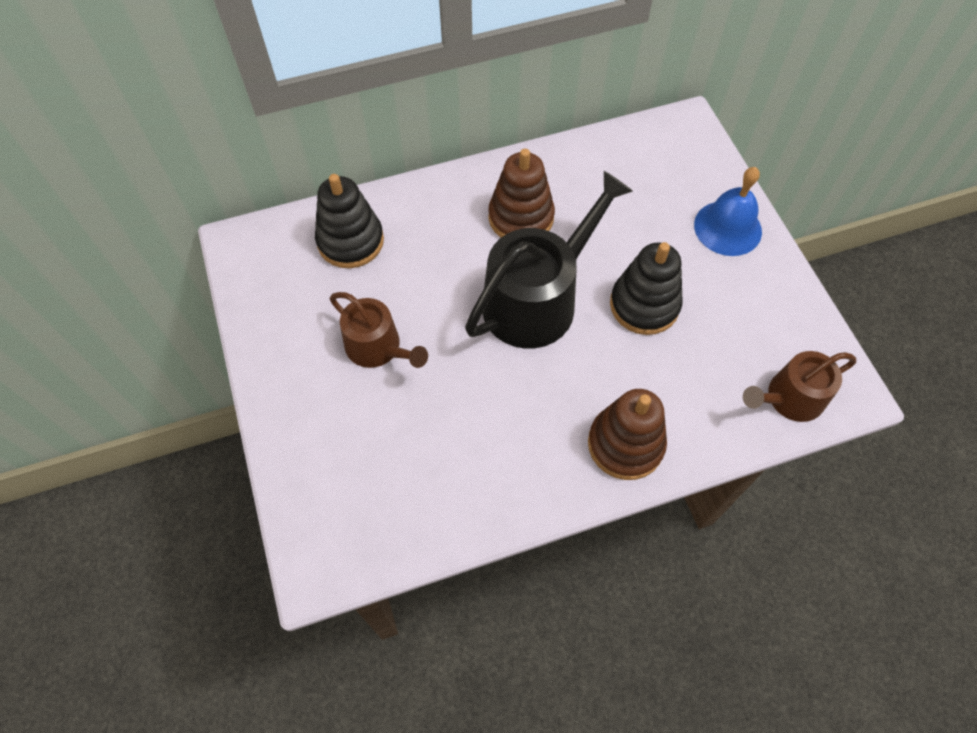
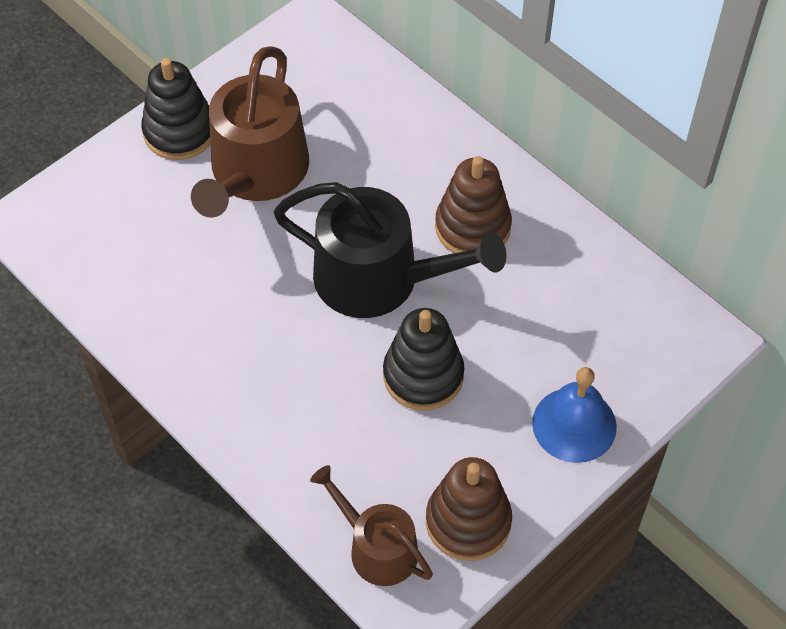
camera: 65 degrees right, 5 degrees down
black stacking toy [315,174,384,268] -> black stacking toy moved to [141,58,210,160]
brown watering can [330,292,428,368] -> brown watering can [191,46,309,218], size x1.71
brown stacking toy [588,389,667,480] -> brown stacking toy moved to [426,457,512,561]

